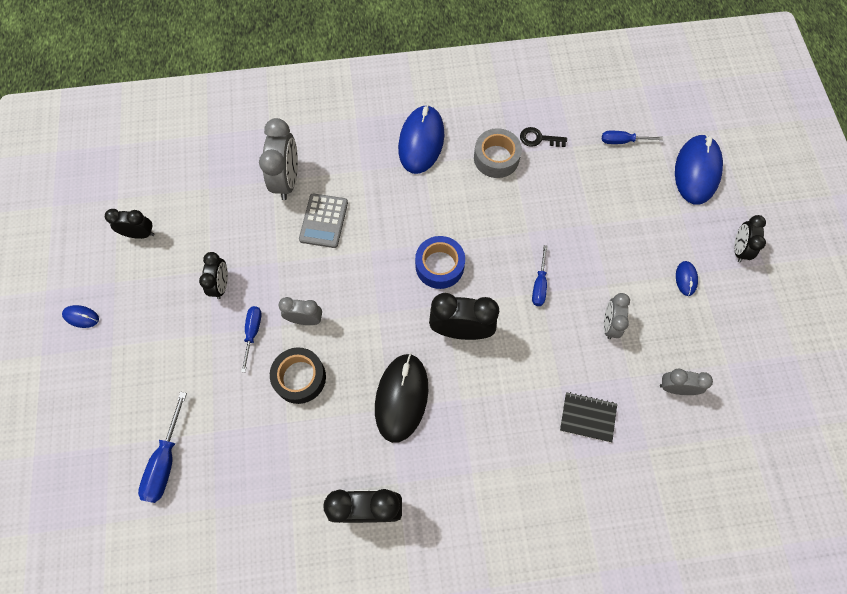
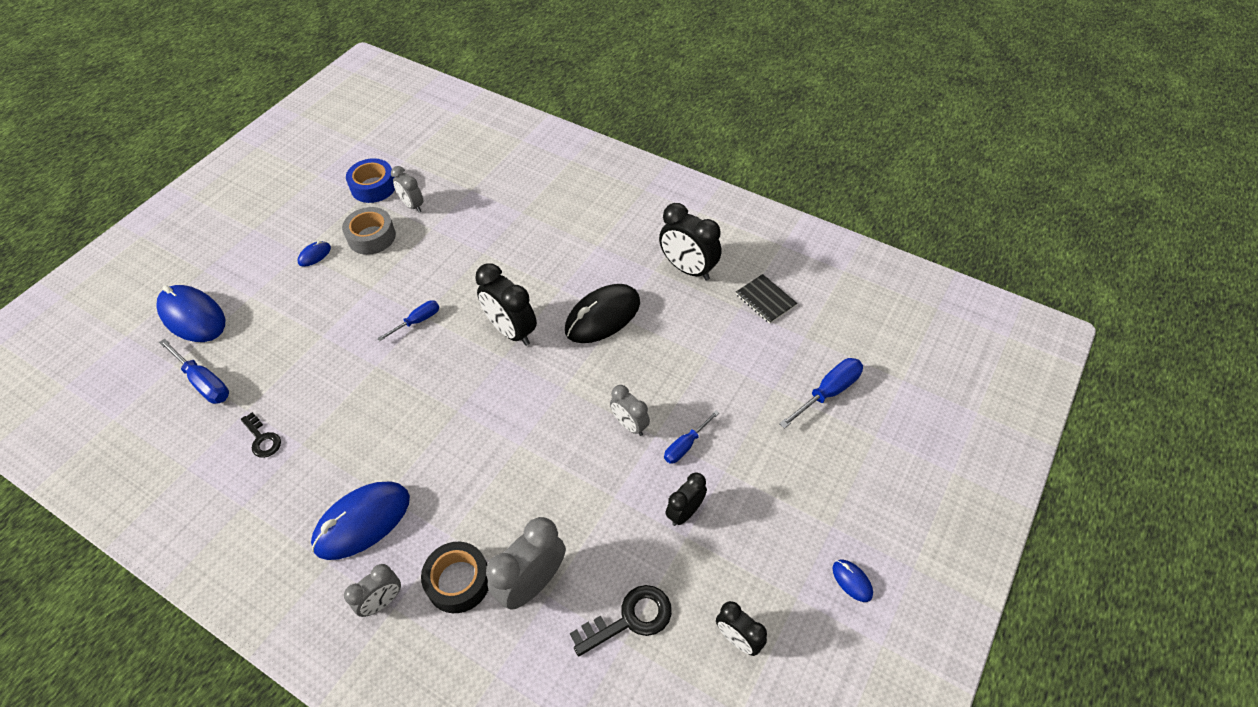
camera: 140 degrees left, 15 degrees down
black tape [270,347,326,404] -> black tape moved to [421,542,489,613]
grey calculator [299,193,348,248] -> none
blue tape [415,236,465,289] -> blue tape moved to [346,158,395,203]
grey tape [474,128,522,178] -> grey tape moved to [342,207,396,255]
black notebook [560,392,617,442] -> black notebook moved to [736,274,797,324]
blue screwdriver [602,131,663,144] -> blue screwdriver [159,338,229,404], size x1.52
grey clock [604,293,630,339] -> grey clock moved to [344,564,401,617]
blue mouse [675,134,723,205] -> blue mouse turned 75 degrees clockwise [156,285,225,342]
black clock [734,215,766,262] -> none
none -> black key [570,585,672,656]

